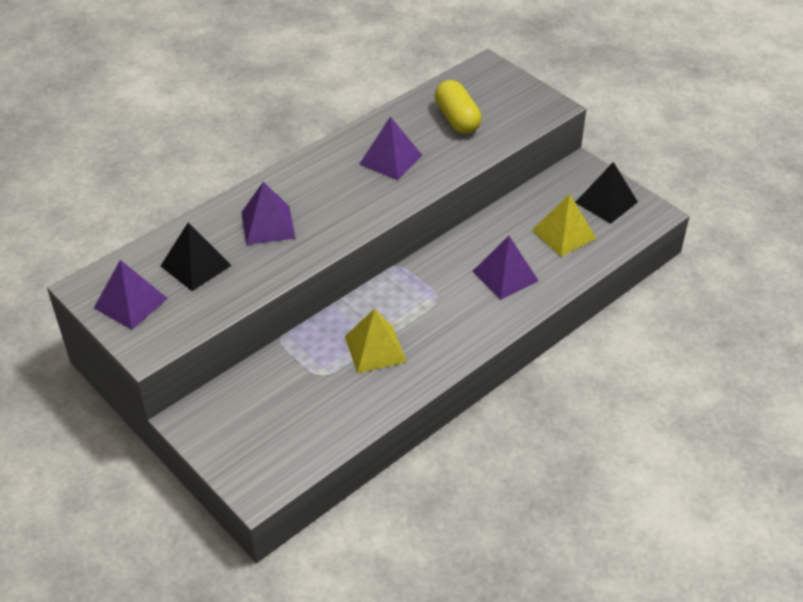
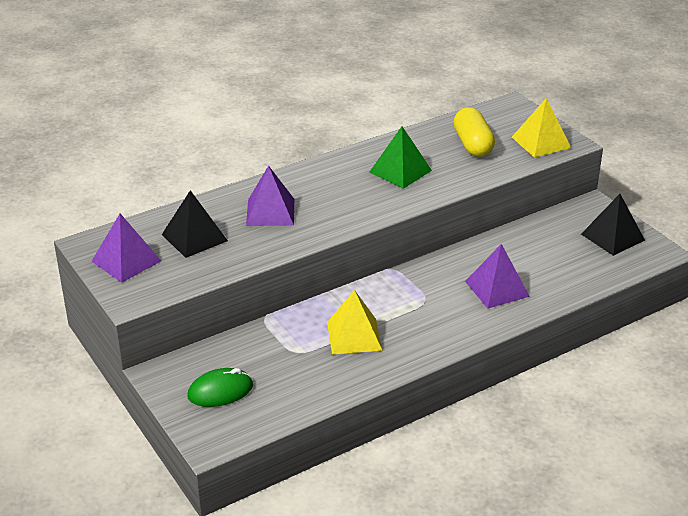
camera: 10 degrees right, 10 degrees down
purple pyramid [359,117,422,180] -> green pyramid [369,126,432,189]
yellow pyramid [532,194,596,257] -> yellow pyramid moved to [512,98,571,158]
none -> green mouse [187,368,253,407]

